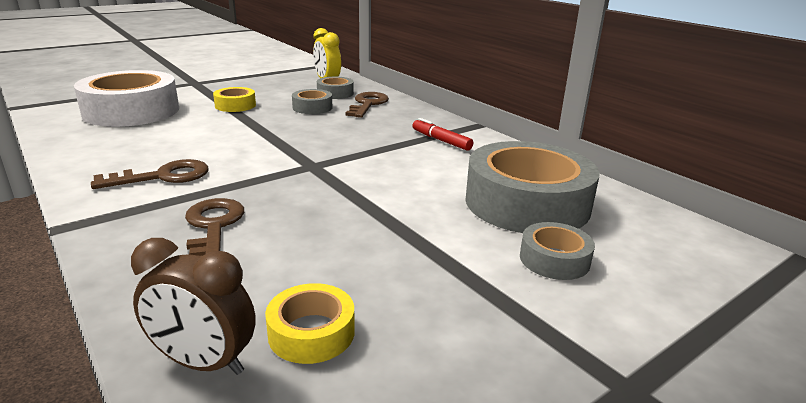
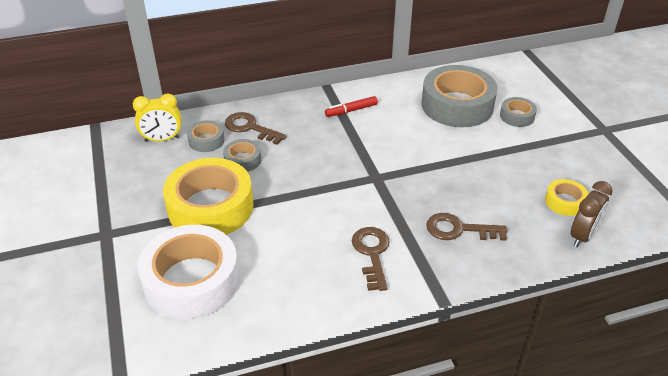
camera: 70 degrees left, 15 degrees up
yellow tape [213,87,256,112] -> yellow tape [163,158,253,235], size x2.14

